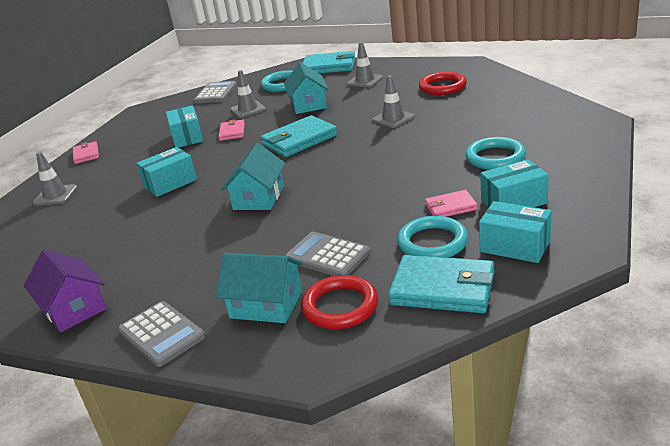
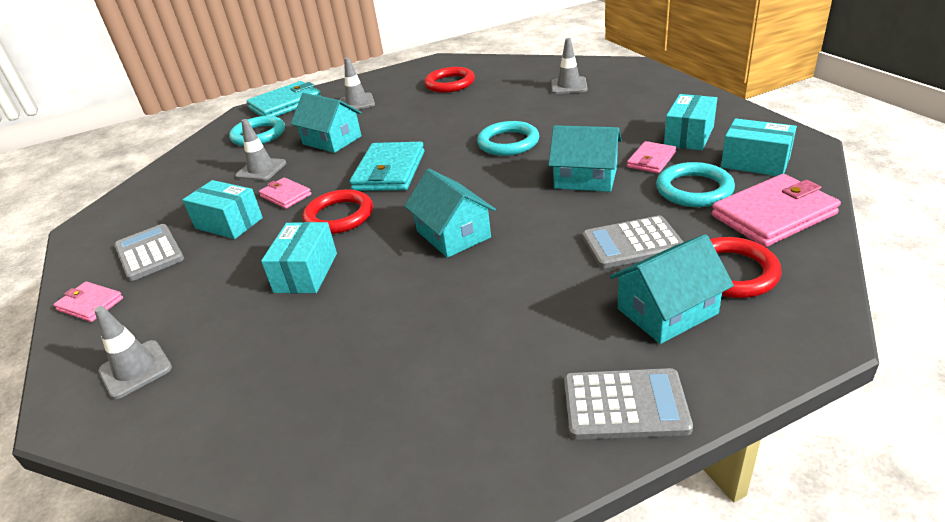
camera: 45 degrees left, 5 degrees up
purple house [24,249,107,332] -> none
grey calculator [194,81,237,103] -> grey calculator moved to [114,224,184,281]
grey traffic cone [372,75,415,128] -> grey traffic cone moved to [551,38,587,94]
turquoise wallet [388,255,494,313] -> pink wallet [711,174,841,247]
turquoise ring [465,137,526,170] -> turquoise ring moved to [477,121,539,156]
turquoise box [479,201,551,263] -> turquoise box turned 45 degrees clockwise [721,118,797,176]
none -> red ring [302,189,373,234]
none -> turquoise house [548,125,622,192]

